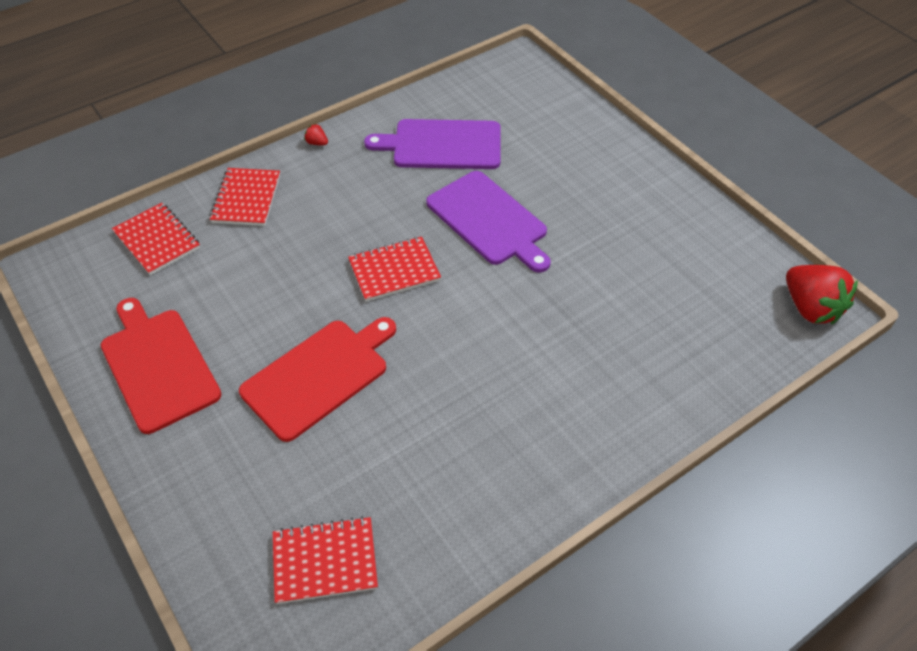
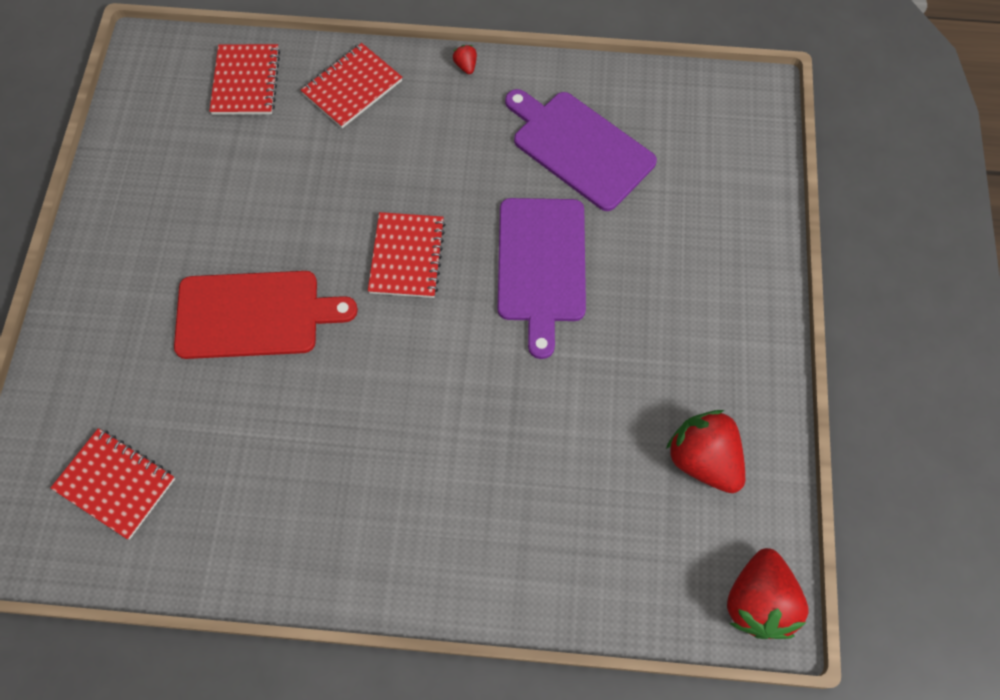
camera: 40 degrees right, 15 degrees up
red cutting board [101,298,221,434] -> none
red notebook [348,237,441,302] -> red notebook turned 75 degrees clockwise [368,212,446,298]
none -> red strawberry [666,410,745,493]

